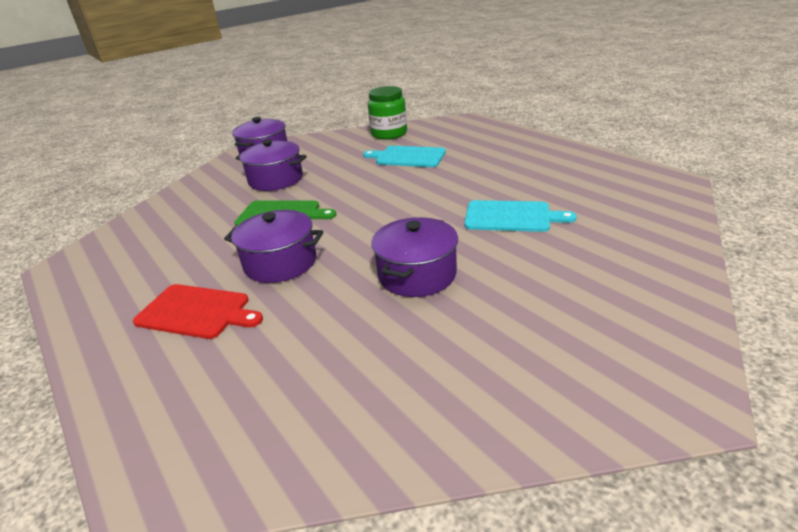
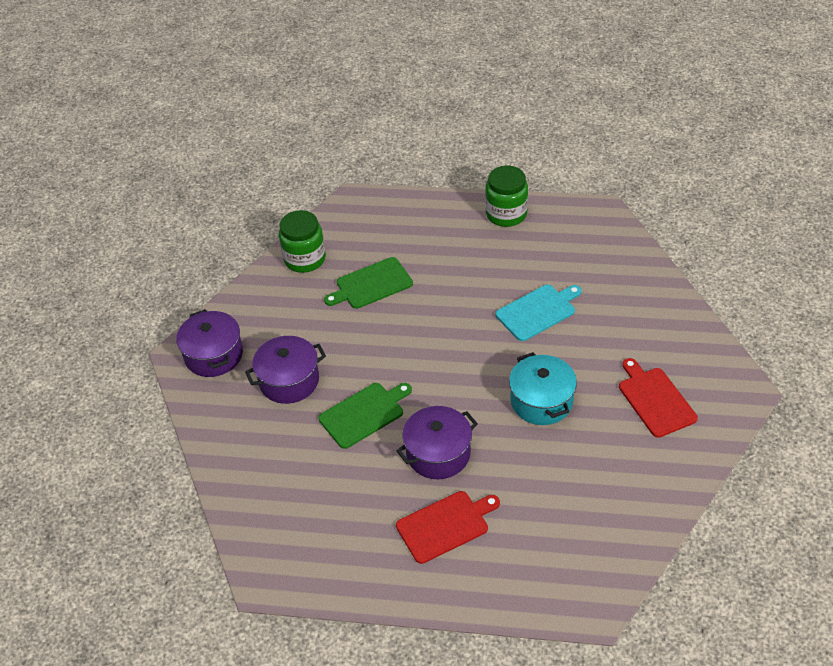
camera: 45 degrees left, 15 degrees up
turquoise cutting board [363,146,446,167] -> green cutting board [324,257,413,309]
purple pot [371,217,458,297] -> turquoise pot [509,352,577,425]
none -> green jar [485,166,528,227]
none -> red cutting board [619,358,698,438]

